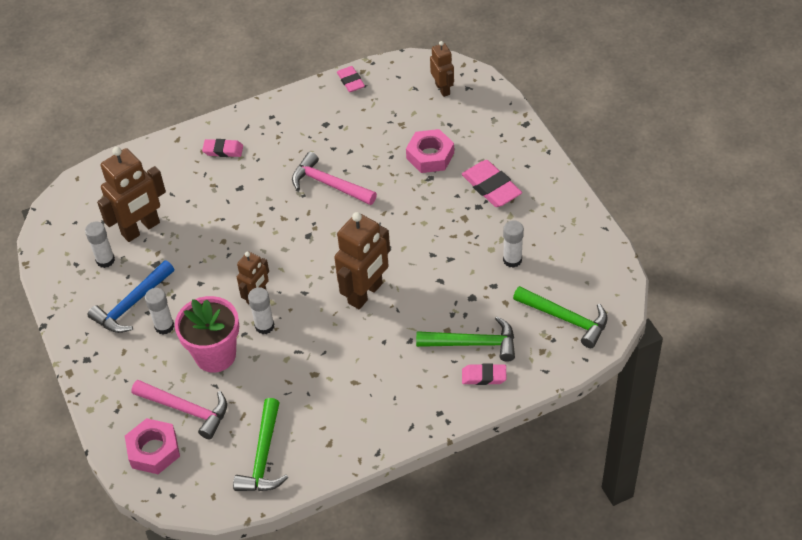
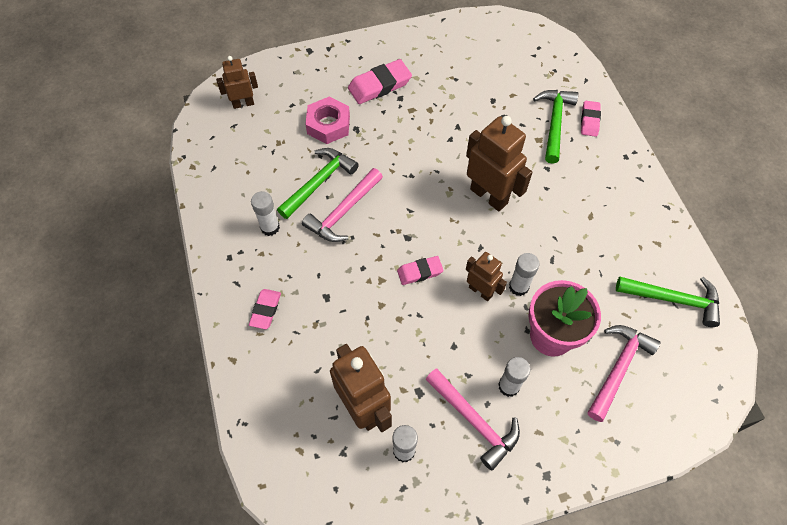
camera: 85 degrees left, 10 degrees up
blue hammer [88,260,174,333] -> pink hammer [425,368,520,471]
pink nut [125,418,180,474] -> none
pink eraser [337,66,365,92] -> pink eraser moved to [397,256,444,285]
white glue stick [503,220,524,268] -> white glue stick moved to [251,191,280,236]
green hammer [513,286,608,348] -> green hammer moved to [277,148,359,219]

